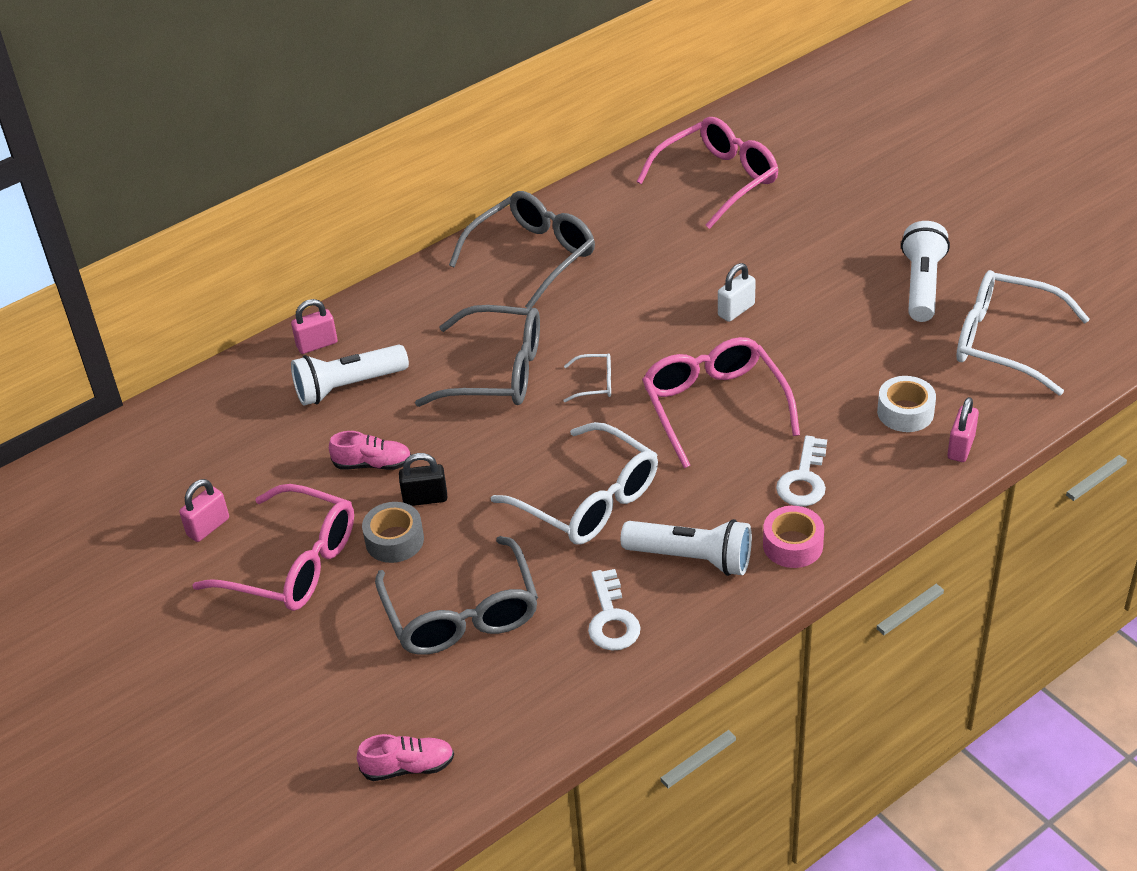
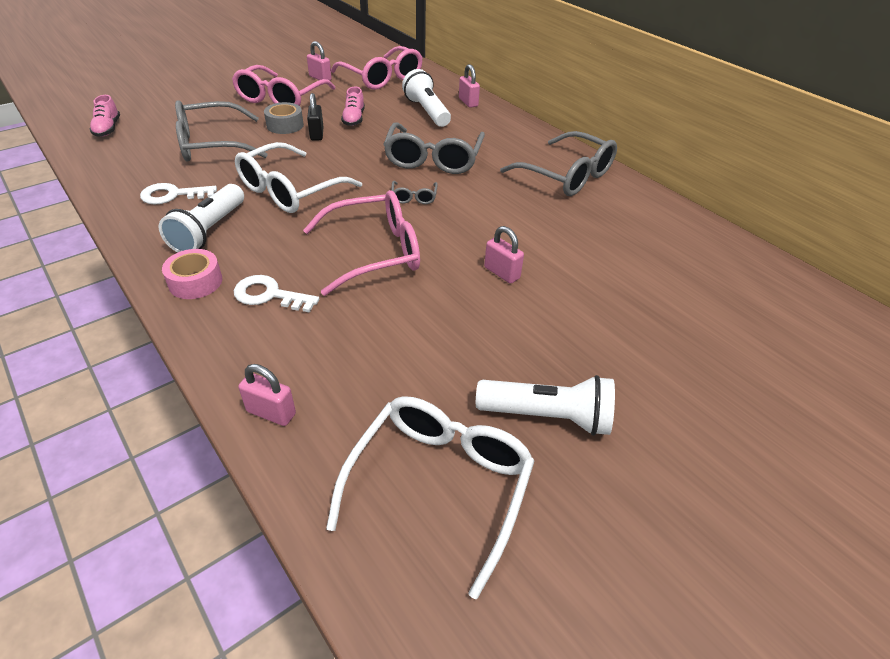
camera: 85 degrees right, 0 degrees up
white glasses [563,353,611,402] -> grey glasses [392,181,438,204]
pink glasses [637,117,779,229] -> pink glasses moved to [331,46,423,90]
white padlock [718,263,756,322] -> pink padlock [484,226,524,284]
white tape [877,376,936,432] -> none

